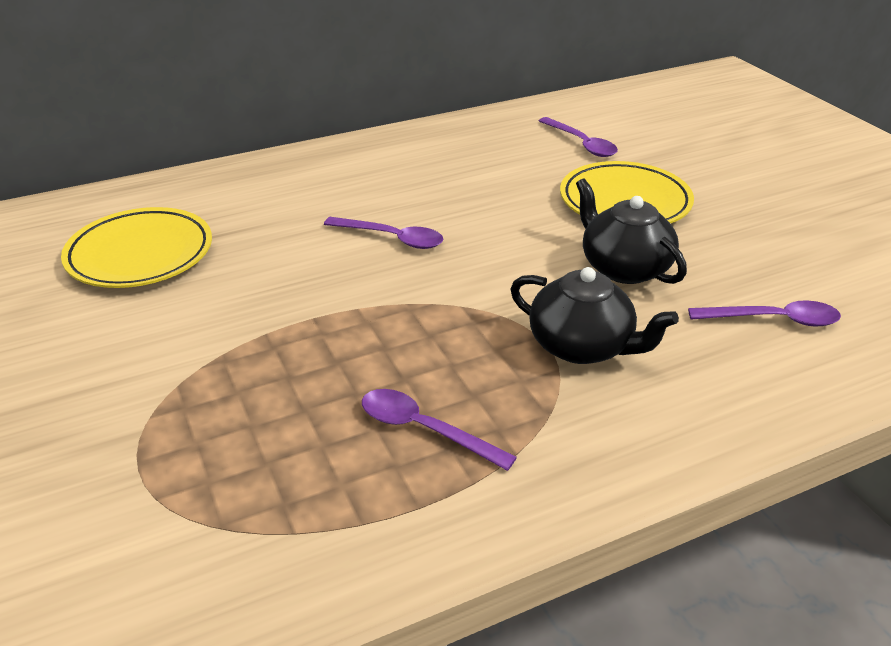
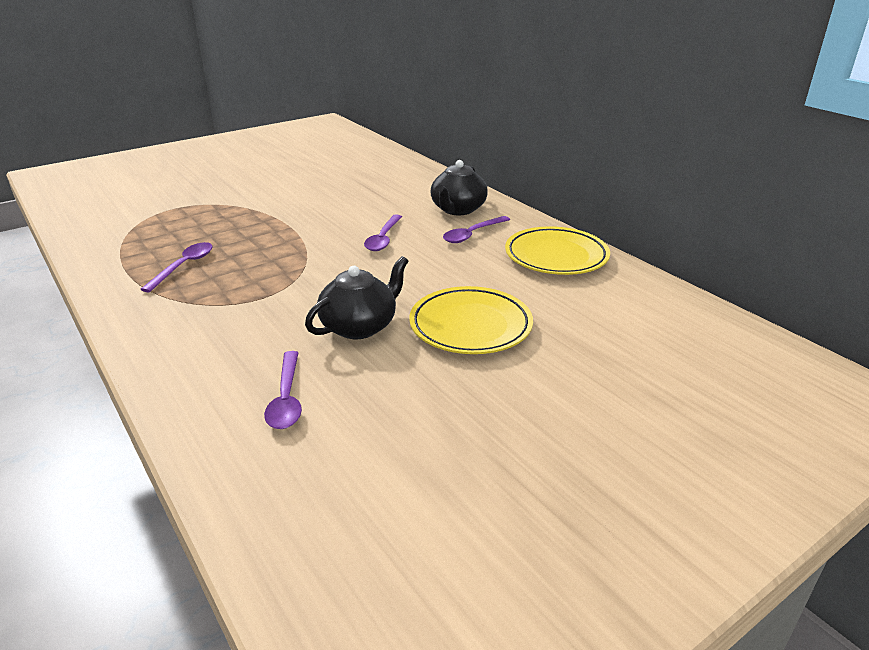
camera: 80 degrees right, 5 degrees down
yellow plate [61,207,212,288] -> yellow plate moved to [505,226,610,275]
black teapot [511,267,679,364] -> black teapot moved to [430,160,488,215]
purple spoon [539,117,618,157] -> purple spoon moved to [443,216,510,243]

